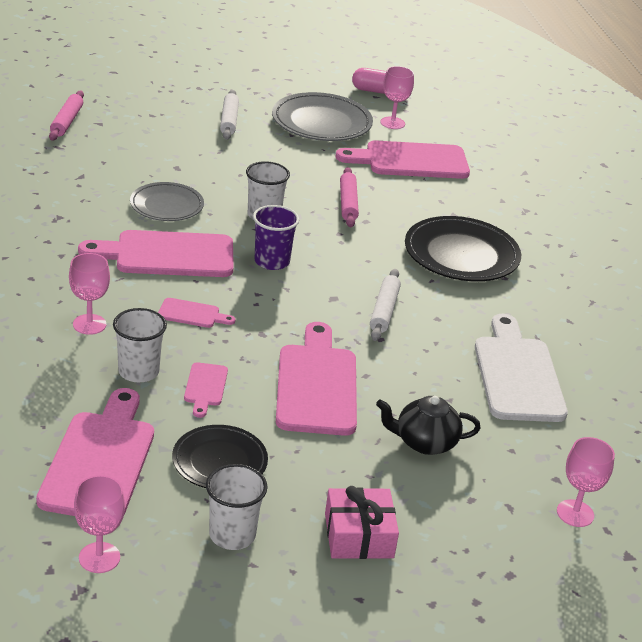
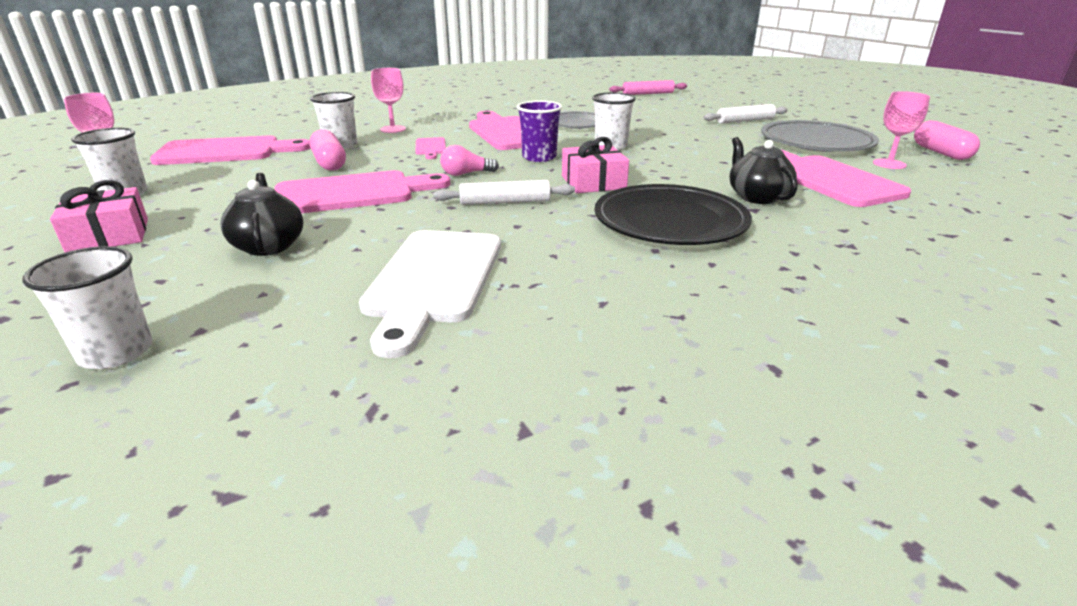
camera: 75 degrees right, 5 degrees down
black plate [172,425,268,488] -> none
pink cutting board [184,362,228,418] -> pink capsule [309,129,346,171]
pink rolling pin [340,167,359,227] -> none
white cutting board [475,314,568,422] -> white cutting board turned 120 degrees clockwise [359,230,501,358]
pink goblet [557,437,615,527] -> white cup [23,246,153,369]
none -> pink light bulb [440,145,499,176]
none -> pink gift [562,137,629,193]
none -> black teapot [730,137,797,204]

